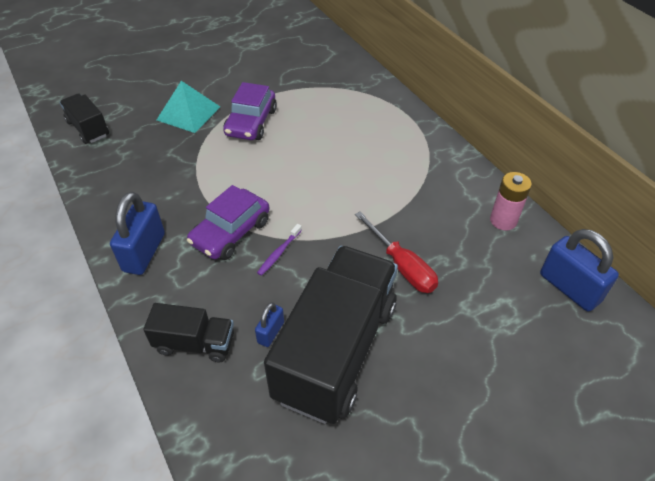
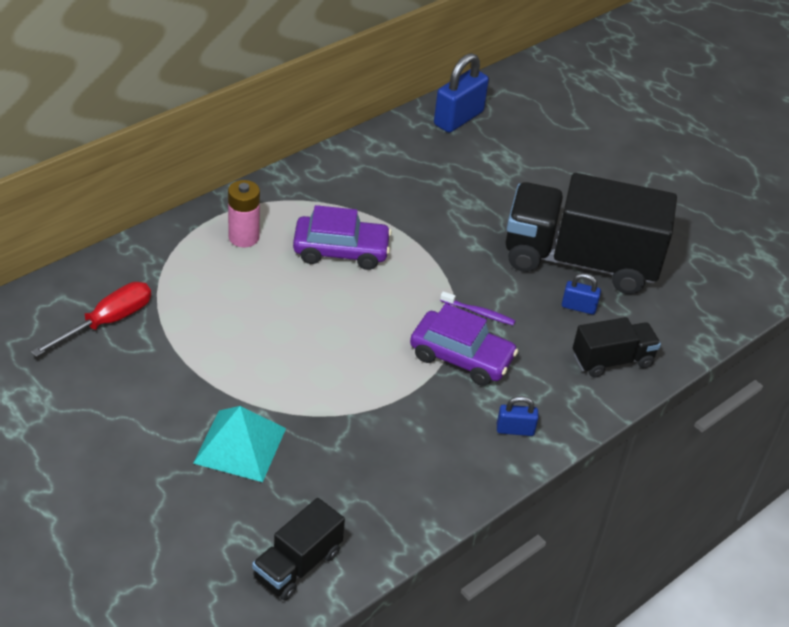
camera: 105 degrees left, 5 degrees down
blue padlock [110,192,165,275] -> blue padlock [497,396,539,436], size x0.53
black truck [143,303,234,362] -> black truck turned 75 degrees clockwise [573,317,661,378]
purple car [223,82,277,140] -> purple car moved to [293,205,392,270]
red screwdriver [355,211,438,293] -> red screwdriver moved to [31,282,151,357]
pink battery [490,172,532,231] -> pink battery moved to [228,180,260,247]

